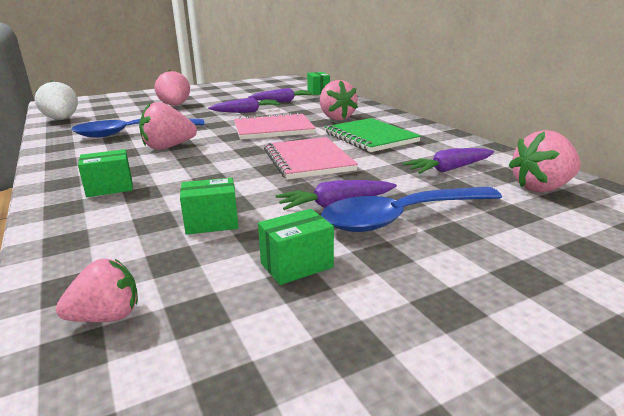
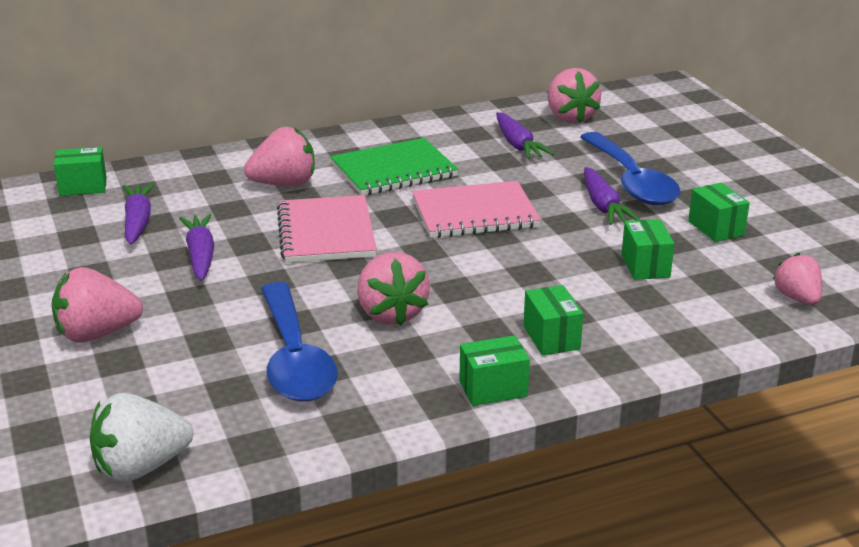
camera: 85 degrees left, 5 degrees up
none -> green box [459,335,530,406]

